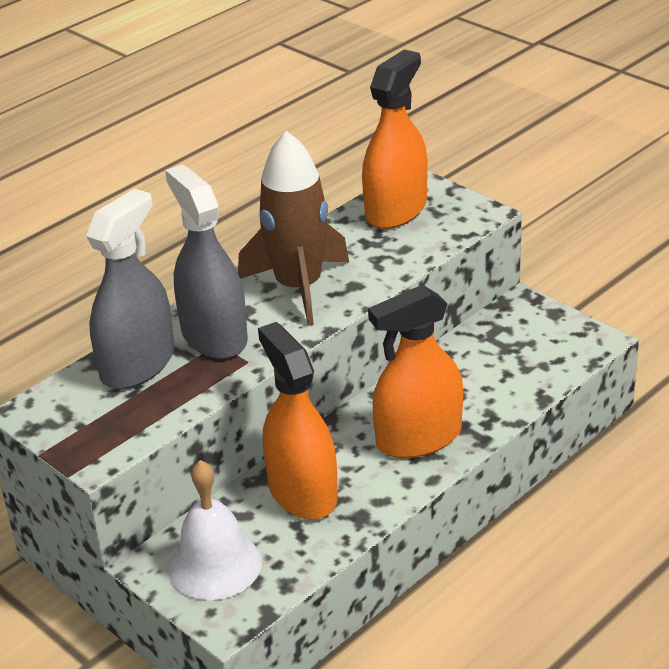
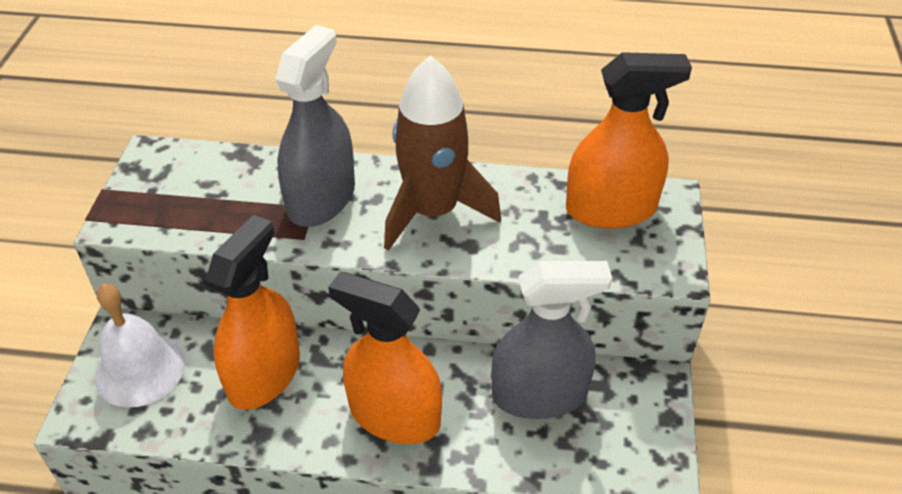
camera: 50 degrees right, 10 degrees up
grey spray bottle [86,188,174,389] -> grey spray bottle moved to [491,261,612,419]

